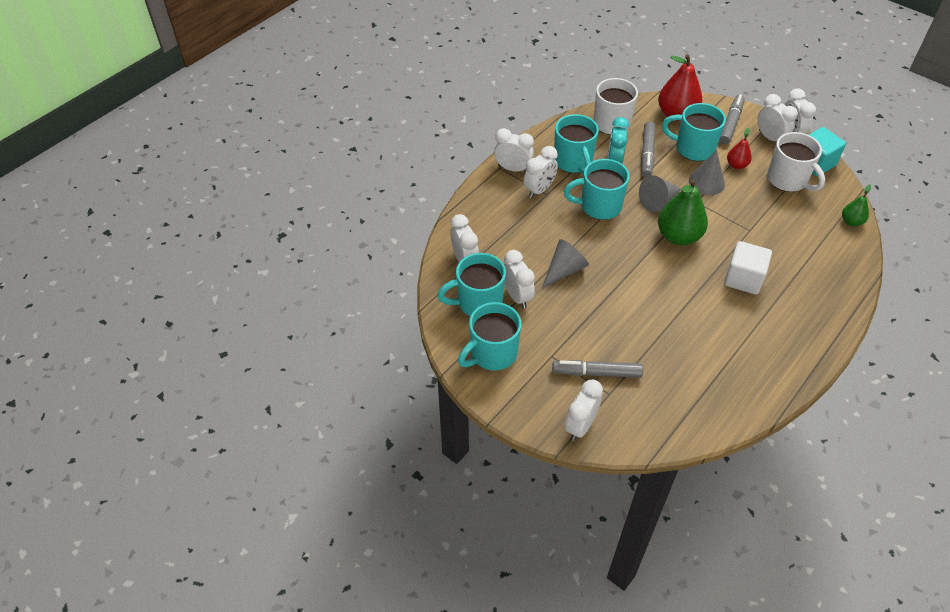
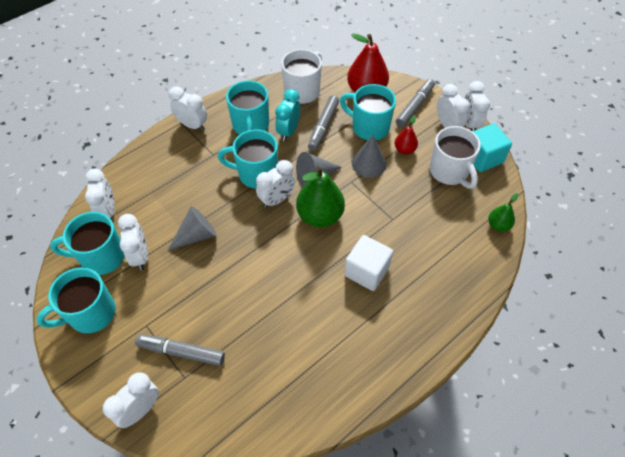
camera: 10 degrees right, 5 degrees up
white clock [524,146,558,198] -> white clock moved to [256,160,295,208]

